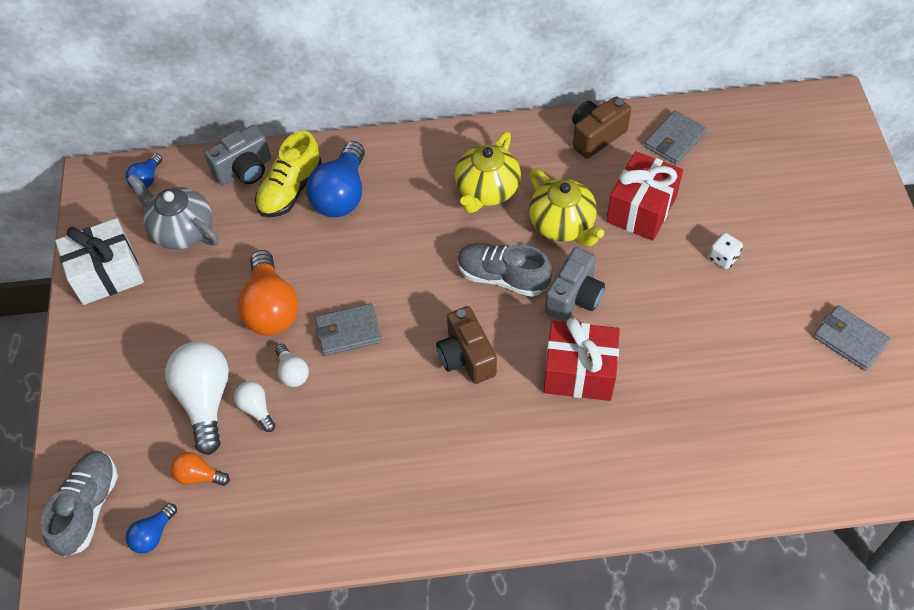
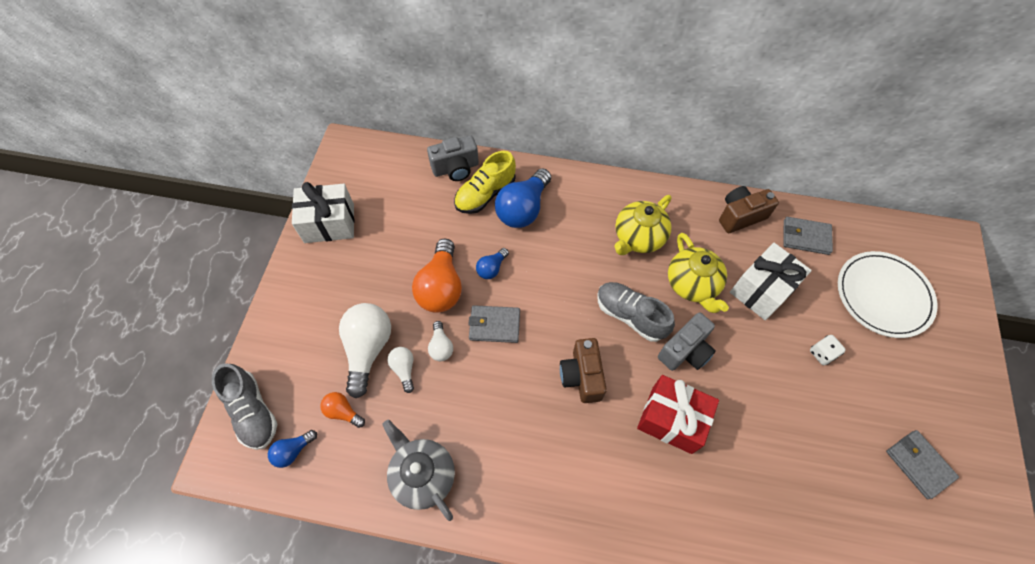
camera: 15 degrees right, 5 degrees up
grey shoe [41,451,118,557] -> grey shoe turned 120 degrees clockwise [212,363,277,450]
blue light bulb [126,154,162,188] -> blue light bulb moved to [476,248,509,279]
grey teapot [127,174,219,249] -> grey teapot moved to [382,420,455,521]
red gift [606,151,683,241] -> white gift [730,243,812,320]
grey wallet [644,111,707,165] -> grey wallet turned 45 degrees clockwise [783,217,833,255]
none -> white plate [838,251,937,338]

